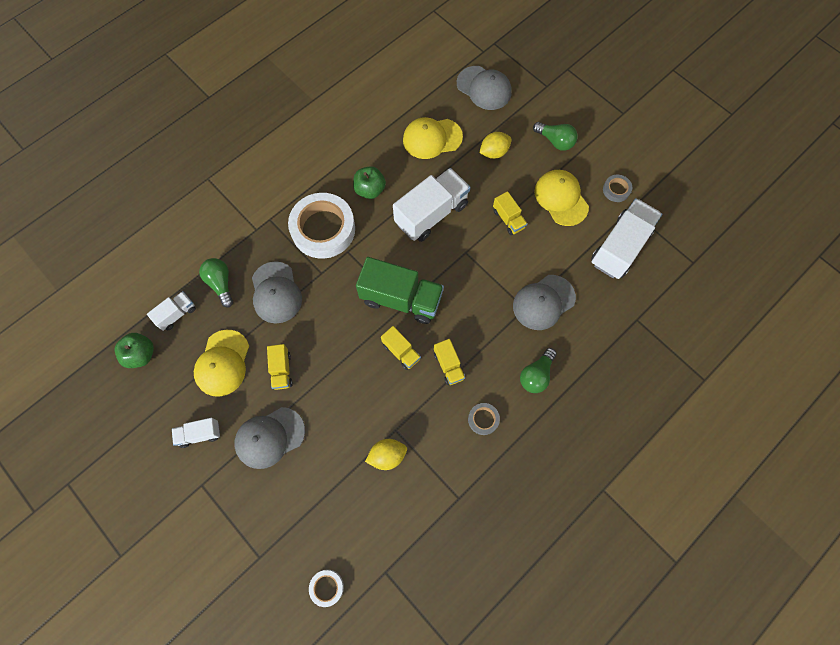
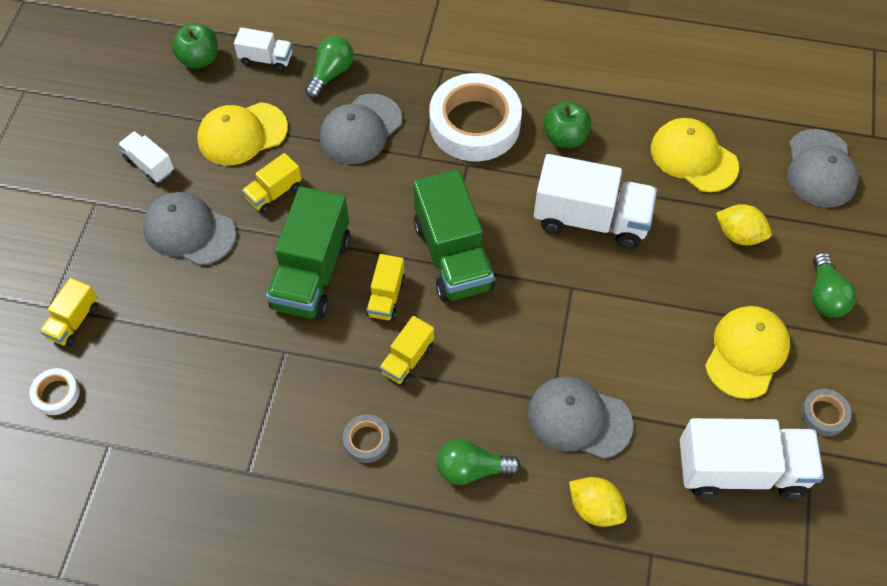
camera: 55 degrees right, 10 degrees down
yellow lemon [365,439,407,470] -> yellow lemon moved to [569,477,627,527]
yellow truck [493,191,527,235] -> yellow truck moved to [40,278,98,347]
none -> green truck [266,186,350,320]

